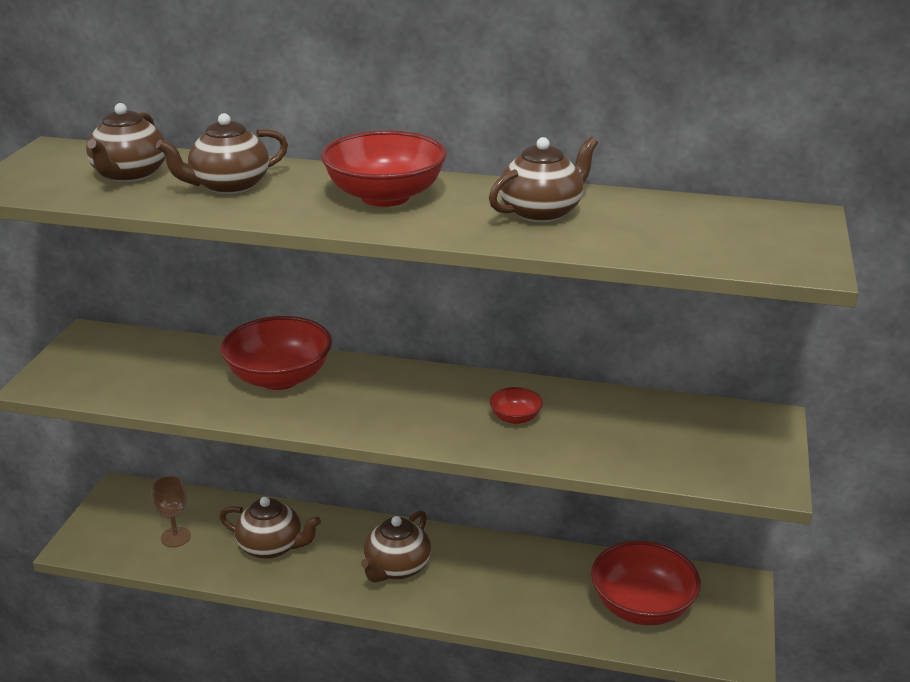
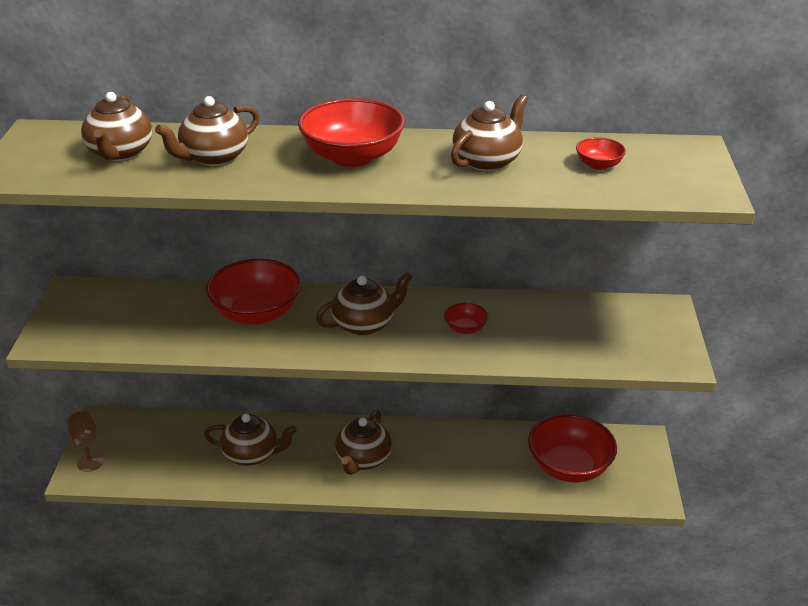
camera: 10 degrees left, 5 degrees up
brown goblet [151,476,191,547] -> brown goblet moved to [66,411,104,472]
none -> brown teapot [316,272,412,336]
none -> red bowl [576,137,626,170]

